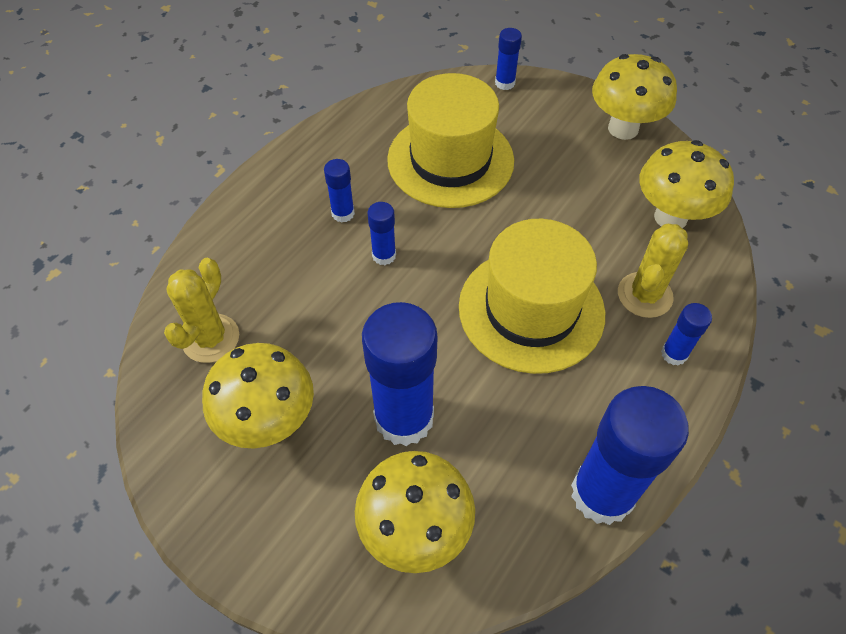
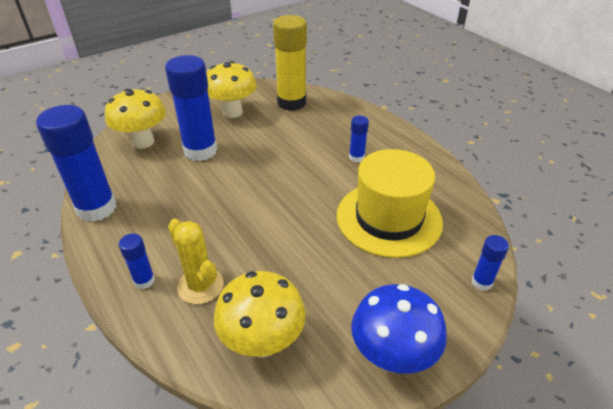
camera: 110 degrees right, 15 degrees down
yellow cactus [164,258,239,363] -> yellow glue stick [273,15,307,111]
blue glue stick [367,202,396,265] -> none
yellow hat [459,219,605,374] -> none
yellow mushroom [592,54,677,140] -> blue mushroom [351,284,447,374]

